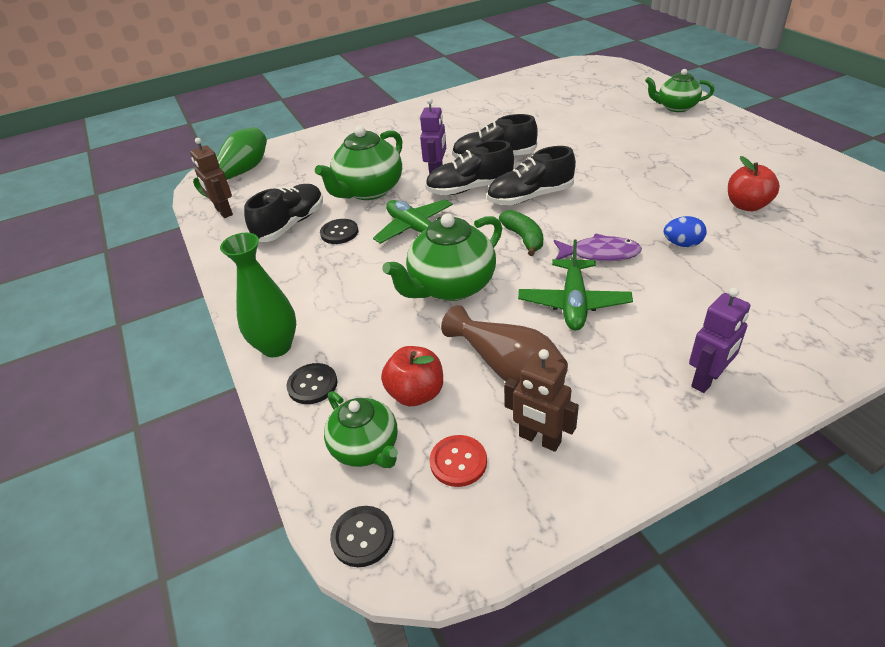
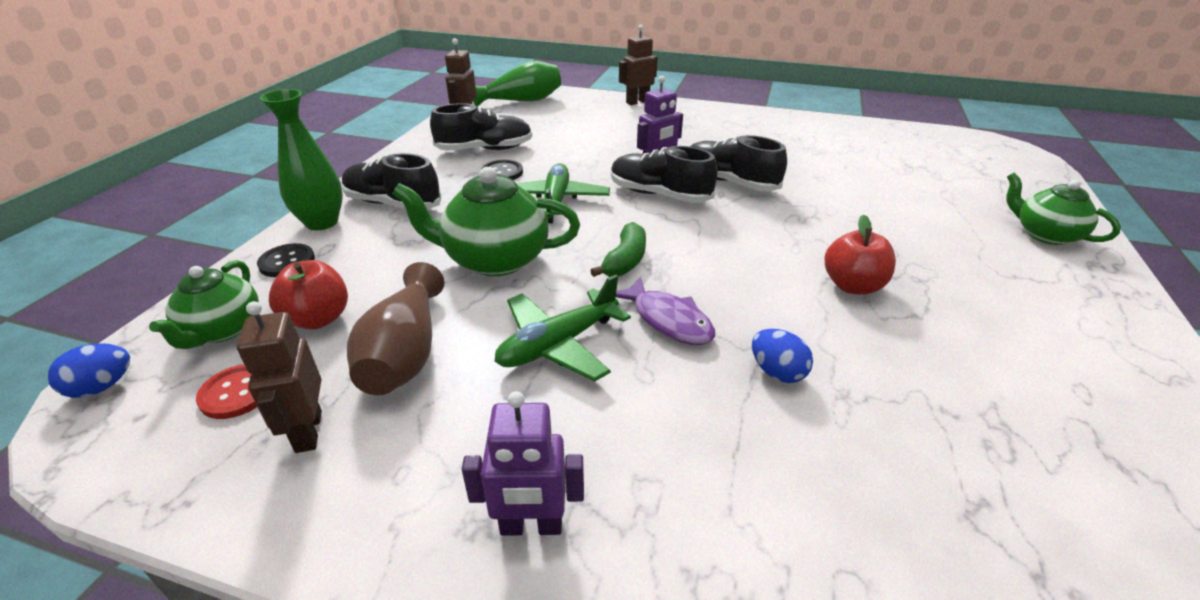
camera: 40 degrees right, 5 degrees down
green teapot [315,126,403,200] -> none
black button [330,506,393,567] -> blue egg [47,343,130,398]
black shoe [487,146,576,205] -> black shoe moved to [342,153,442,209]
red apple [728,156,780,211] -> red apple moved to [825,215,896,295]
none -> brown robot [619,25,657,105]

